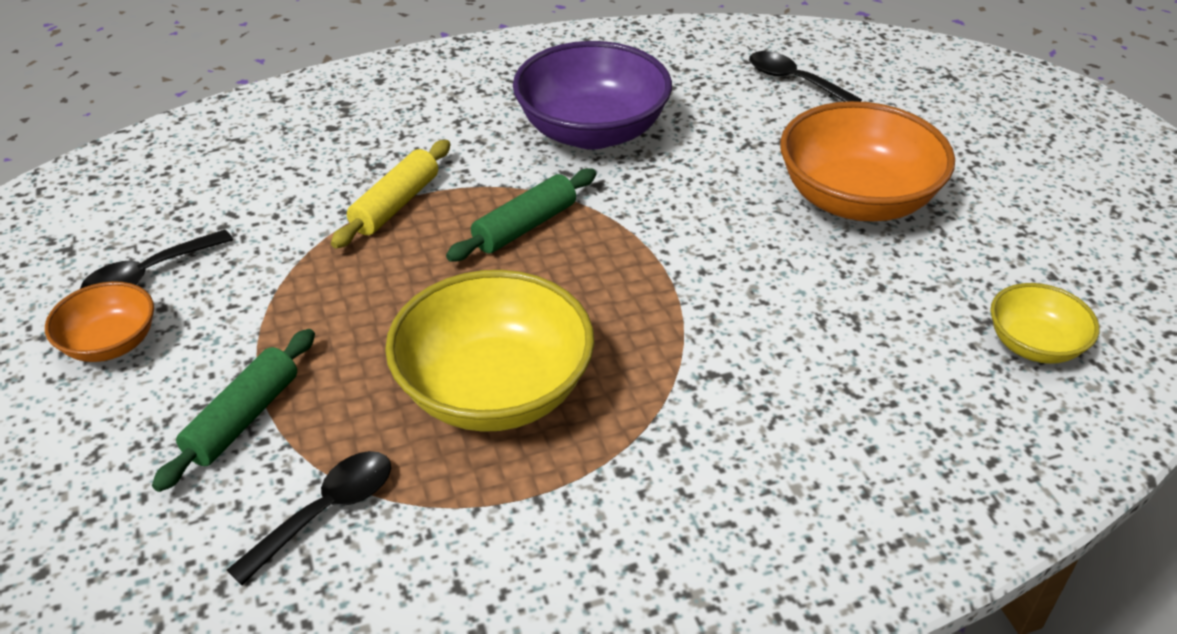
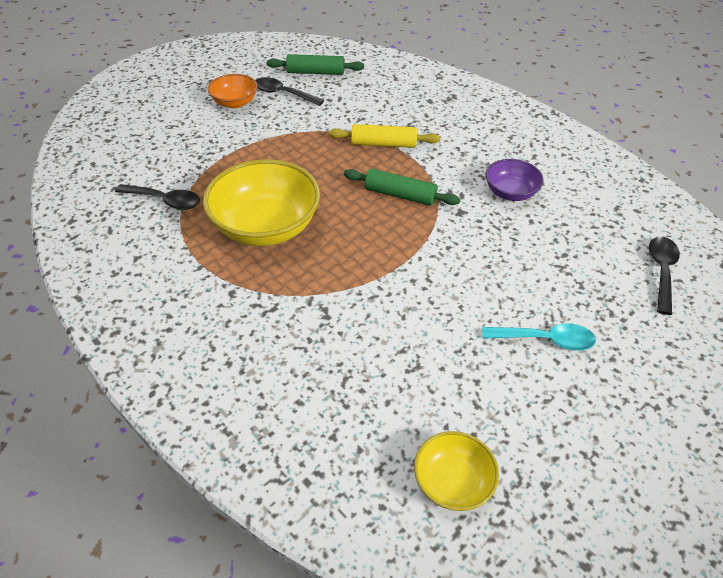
camera: 65 degrees right, 5 degrees up
green rolling pin [152,329,315,492] -> green rolling pin moved to [267,54,364,75]
purple bowl [513,41,672,149] -> purple bowl [485,159,544,201], size x0.53
orange bowl [780,101,955,222] -> turquoise spoon [482,324,596,350]

